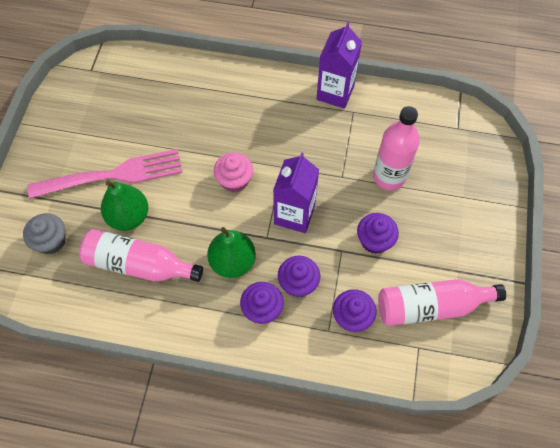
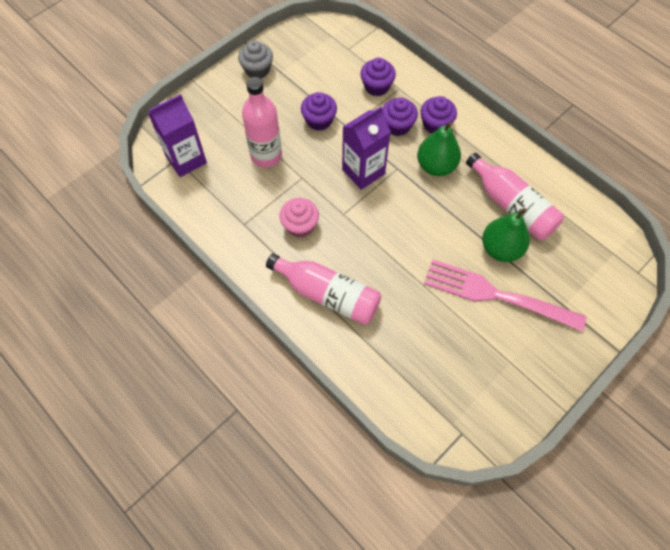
camera: 145 degrees left, 0 degrees up
grey cupcake [23,213,66,254] -> grey cupcake moved to [238,40,273,79]
pink cupcake [214,153,253,192] -> pink cupcake moved to [279,198,319,238]
purple carton [316,22,362,109] -> purple carton moved to [148,94,207,177]
pink bottle [378,279,506,326] -> pink bottle moved to [266,254,381,325]

